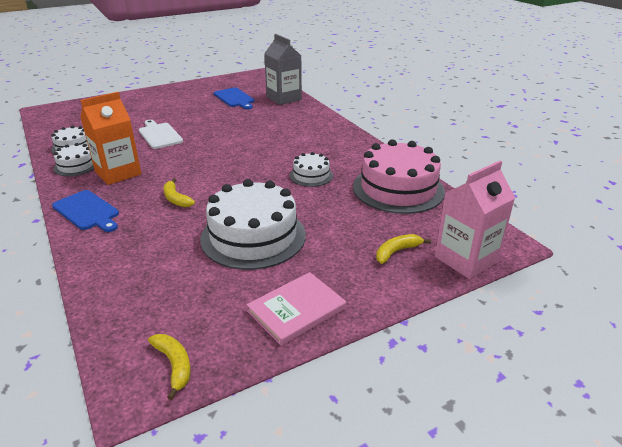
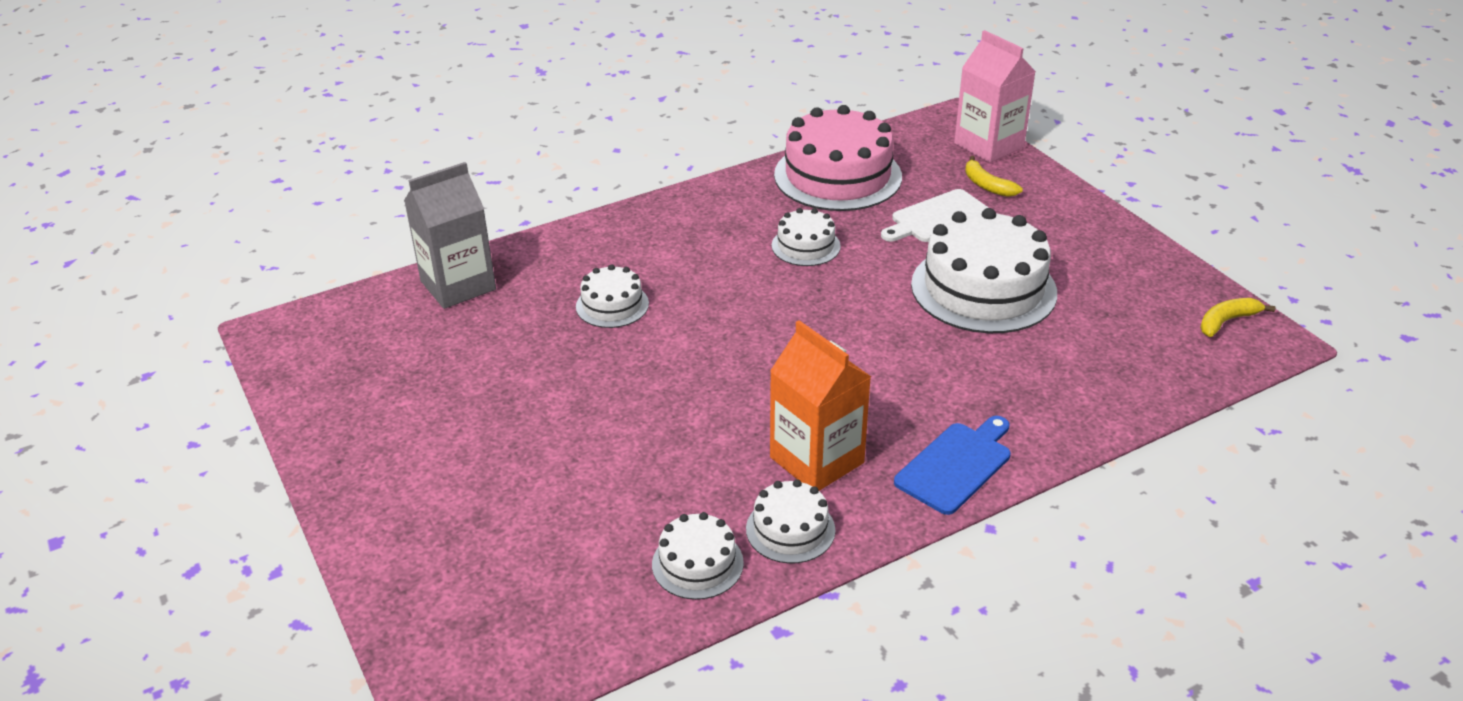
camera: 90 degrees left, 5 degrees up
white cutting board [139,120,183,149] -> white cutting board moved to [881,189,989,242]
yellow banana [163,178,195,207] -> none
blue cutting board [214,87,255,109] -> none
pink book [246,272,346,346] -> none
none -> white cake [576,264,649,328]

